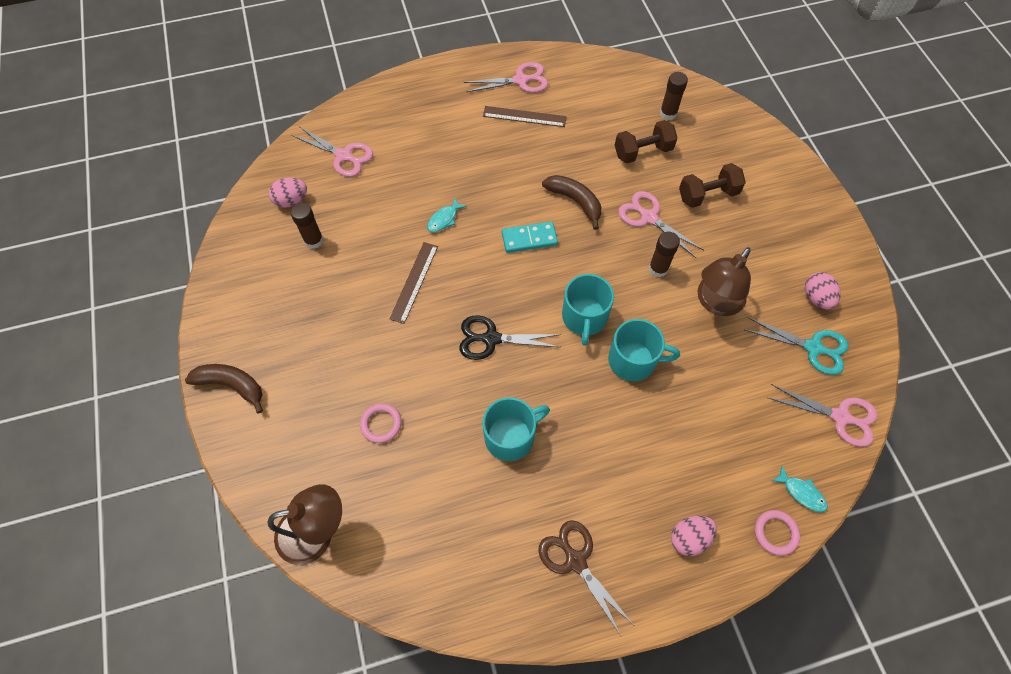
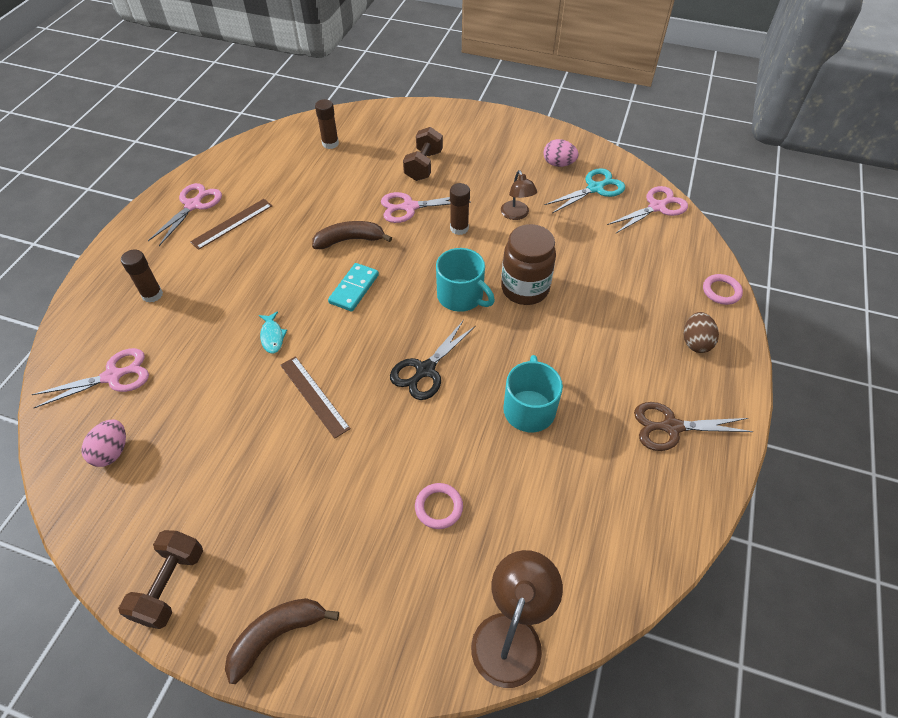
camera: 55 degrees left, 10 degrees down
brown glue stick [290,202,324,249] -> brown glue stick moved to [121,250,163,303]
turquoise mug [608,319,680,381] -> brown jar [501,224,556,305]
brown dumbbell [615,120,677,163] -> brown dumbbell moved to [118,530,203,629]
pink egg [671,516,717,556] -> brown egg [684,312,719,353]
brown lamp [698,247,751,316] -> brown lamp [501,170,537,220], size x0.63
turquoise fish [772,466,828,512] -> none

